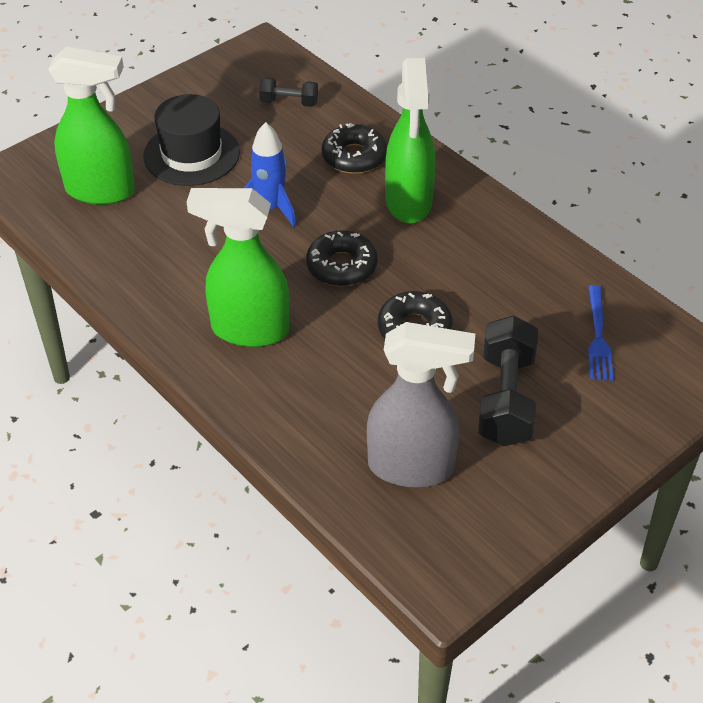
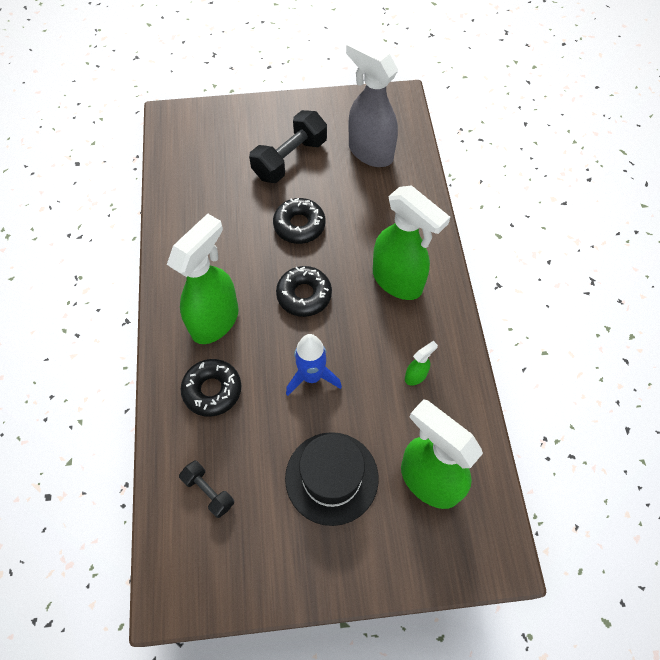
camera: 145 degrees left, 15 degrees up
blue fork [588,285,614,381] -> none
none -> green spray bottle [405,341,438,386]

